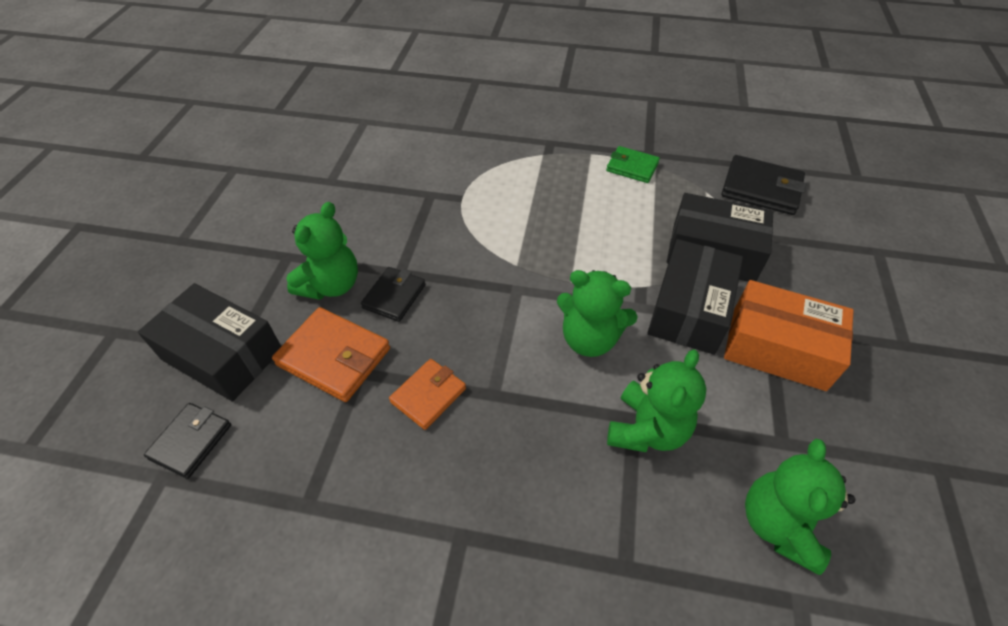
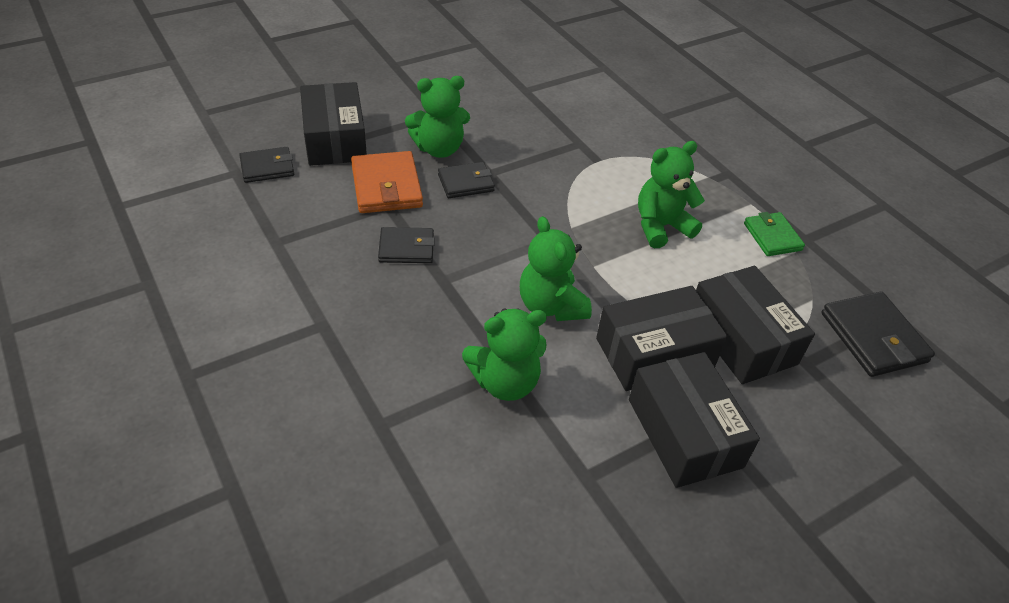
camera: 45 degrees right, 5 degrees down
orange wallet [389,359,466,430] -> black wallet [378,227,435,263]
orange box [724,280,854,391] -> black box [629,352,760,488]
green teddy bear [745,439,855,575] -> green teddy bear moved to [638,141,705,248]

